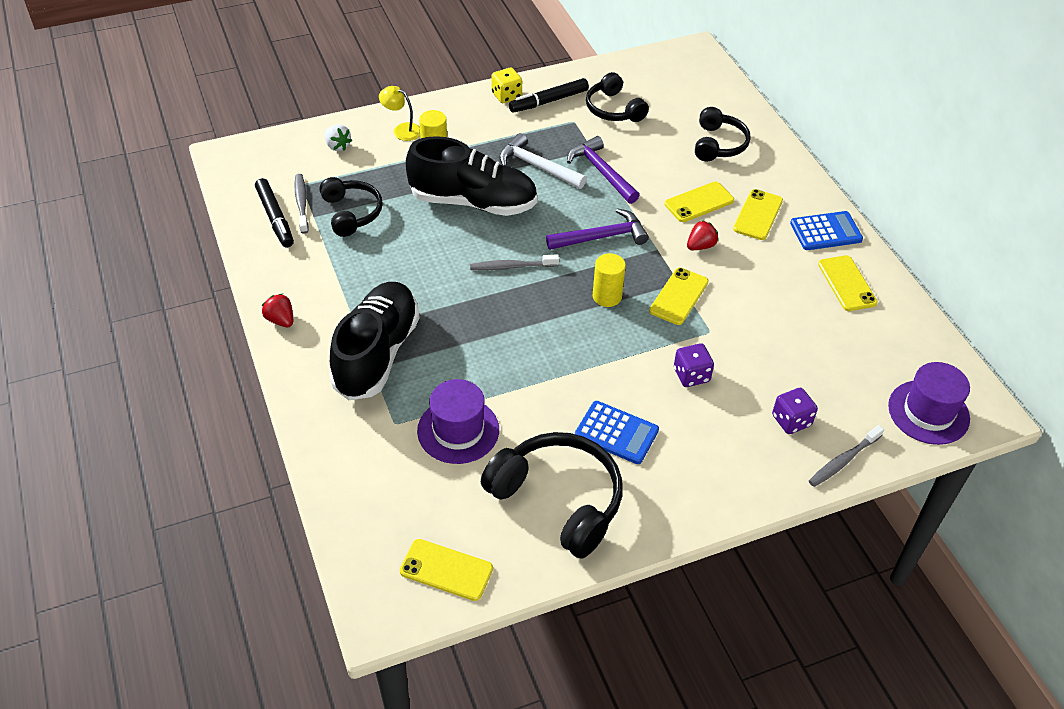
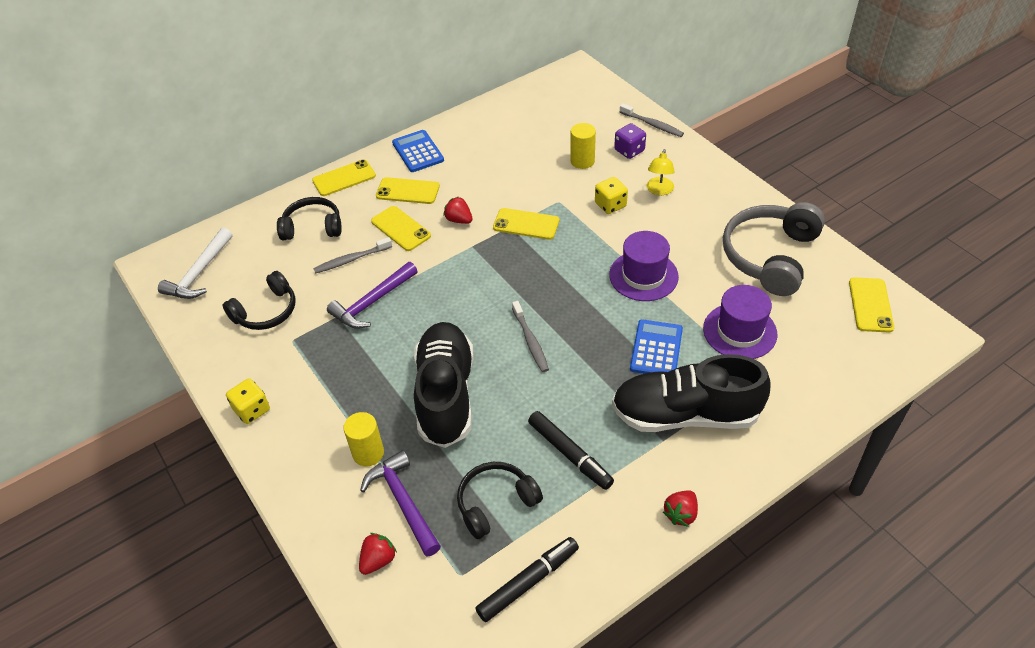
camera: 100 degrees left, 0 degrees up
grey toothbrush [295,174,309,234] -> grey toothbrush moved to [313,237,392,273]
white strawberry [325,124,352,151] -> red strawberry [359,533,397,575]
yellow lamp [379,86,420,141] -> yellow lamp moved to [647,149,675,195]
black headphones [481,432,622,558] -> grey headphones [723,202,825,296]
white hammer [499,133,587,189] -> white hammer moved to [158,228,232,299]
black marker [509,78,589,112] -> black marker moved to [528,411,614,490]
purple hammer [546,208,649,250] -> purple hammer moved to [360,450,441,557]
blue calculator [575,401,659,464] -> blue calculator moved to [630,319,683,374]
yellow cylinder [592,253,626,307] -> yellow cylinder moved to [570,123,596,169]
purple dice [674,343,714,387] -> yellow dice [595,177,628,214]
yellow phone [818,255,878,311] -> yellow phone moved to [312,160,376,196]
purple hat [888,362,970,445] -> purple hat moved to [609,231,679,301]

